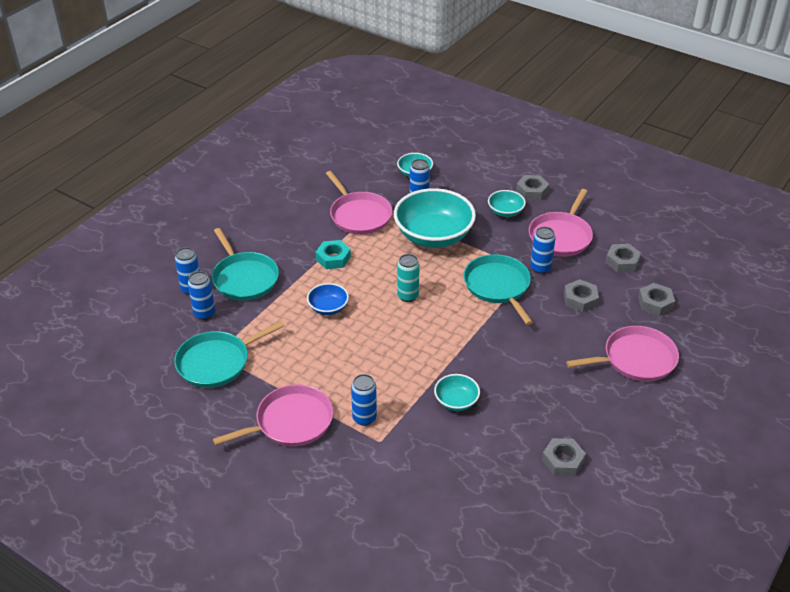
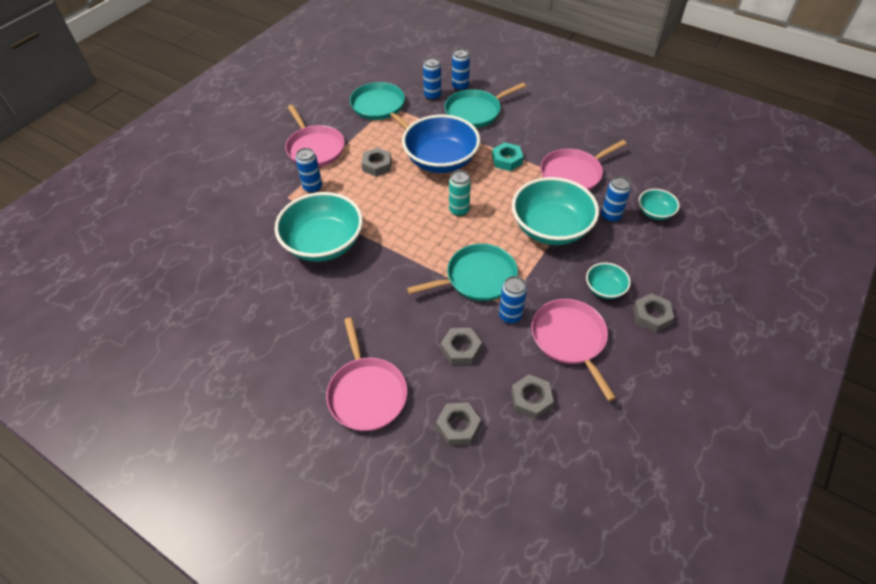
camera: 90 degrees right, 10 degrees up
blue bowl [307,283,349,315] -> blue bowl [402,115,480,173], size x2.09
turquoise bowl [434,374,480,411] -> turquoise bowl [275,192,363,262], size x2.09
pink pan [529,189,593,257] -> pink pan turned 45 degrees clockwise [531,299,616,401]
grey nut [542,438,586,476] -> grey nut moved to [362,147,392,177]

